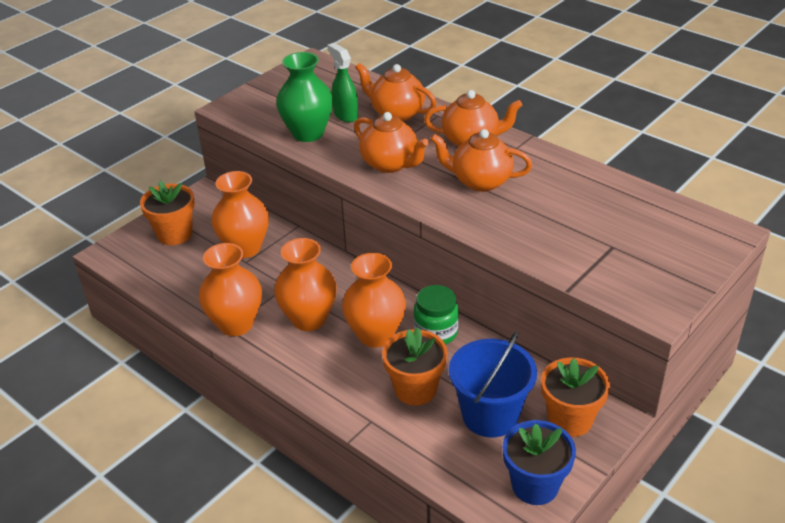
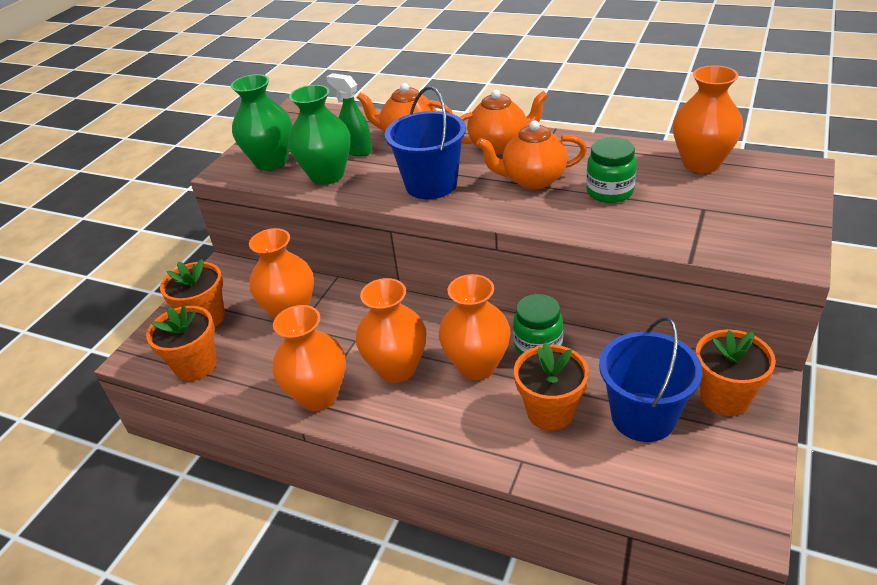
camera: 15 degrees left, 0 degrees up
orange teapot [354,112,429,173] -> blue bucket [385,86,466,199]
blue flower pot [503,420,576,505] -> none
none -> orange flower pot [146,305,217,381]
none -> green vase [231,74,292,171]
none -> green jar [586,137,637,203]
none -> orange vase [673,65,743,173]

